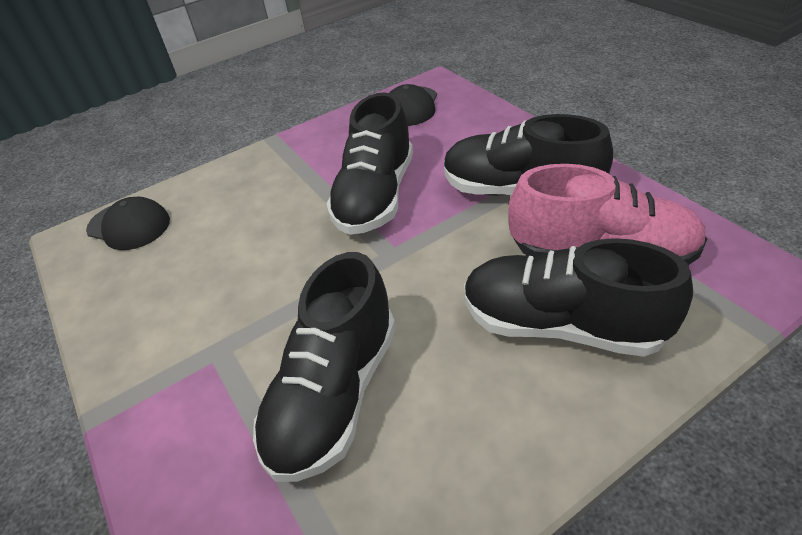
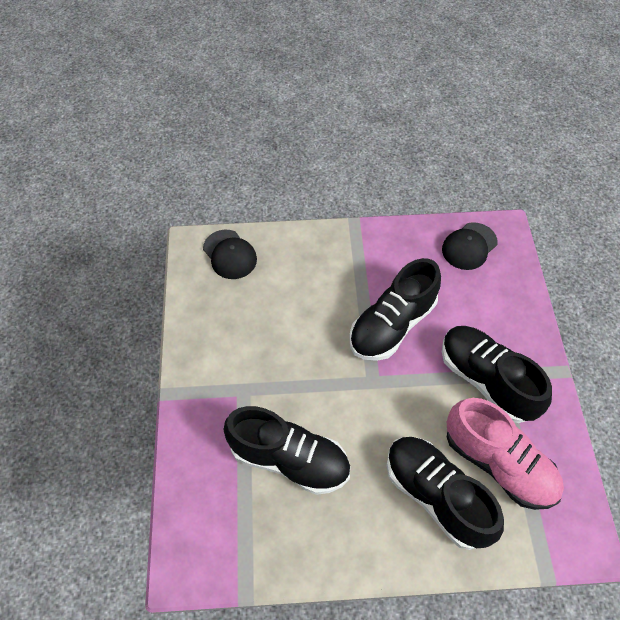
camera: 25 degrees right, 15 degrees up
black shoe [253,252,396,482] -> black shoe turned 120 degrees counterclockwise [224,406,350,495]

